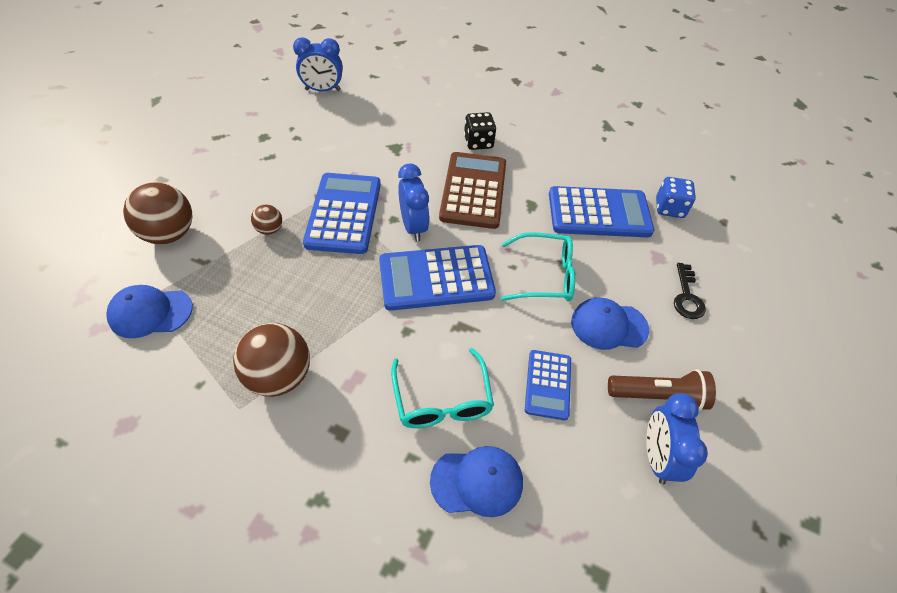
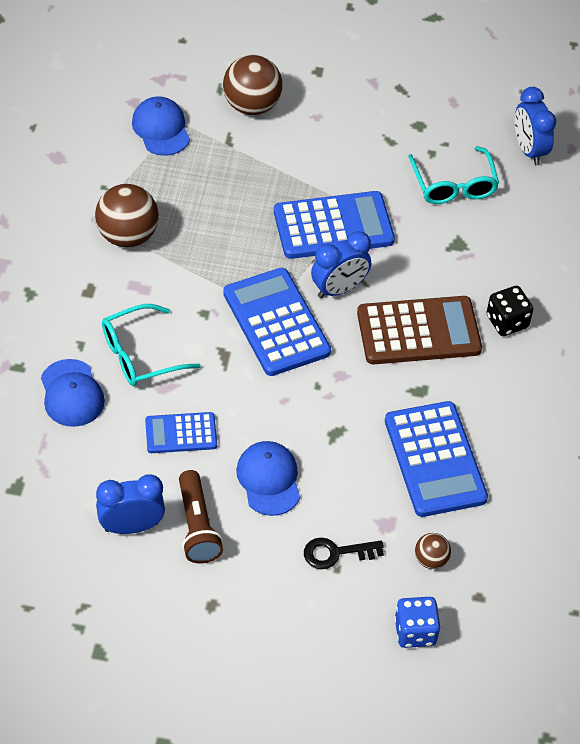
camera: 75 degrees right, 0 degrees up
brown ball [251,205,282,235] -> brown ball moved to [415,533,451,569]
turquoise glasses [501,232,575,301] -> turquoise glasses moved to [408,146,499,204]
blue dice [656,177,696,218] -> blue dice moved to [394,597,440,648]

